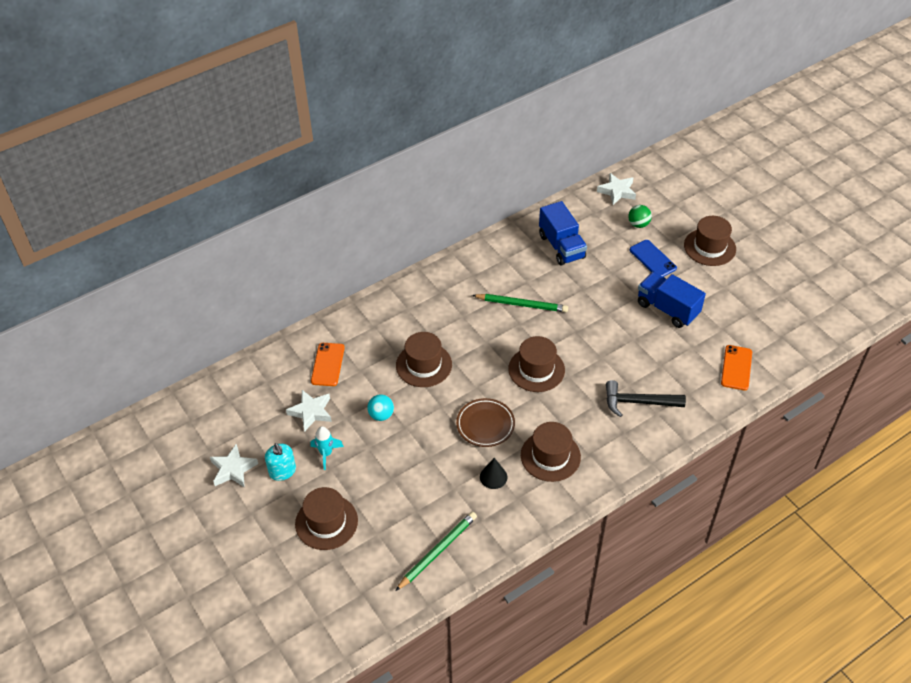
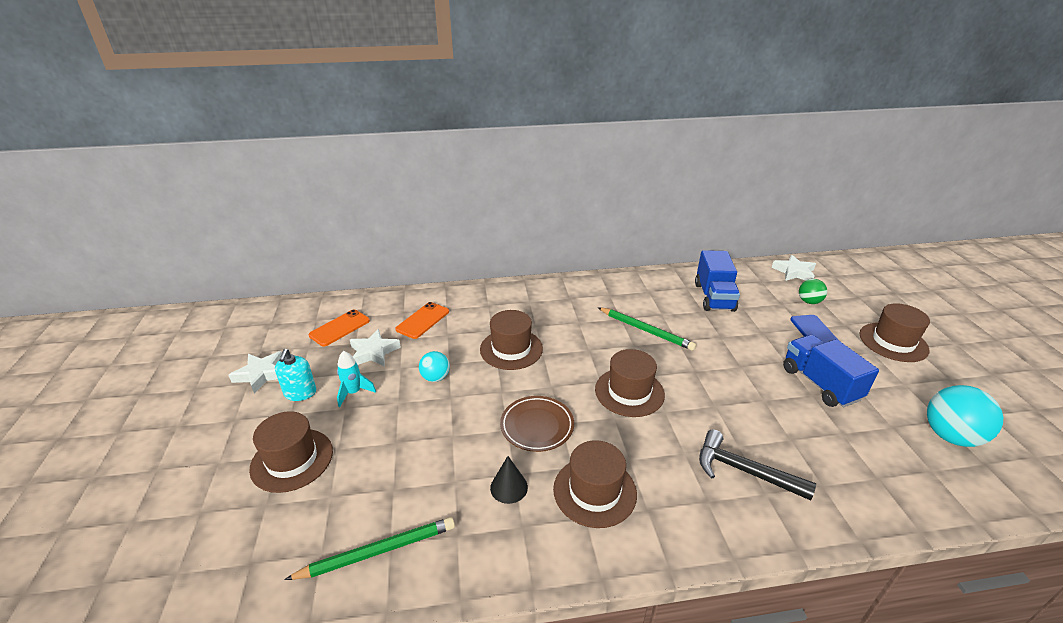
camera: 25 degrees right, 15 degrees down
orange phone [721,345,752,391] -> orange phone moved to [309,309,370,346]
none -> turquoise ball [927,385,1003,447]

